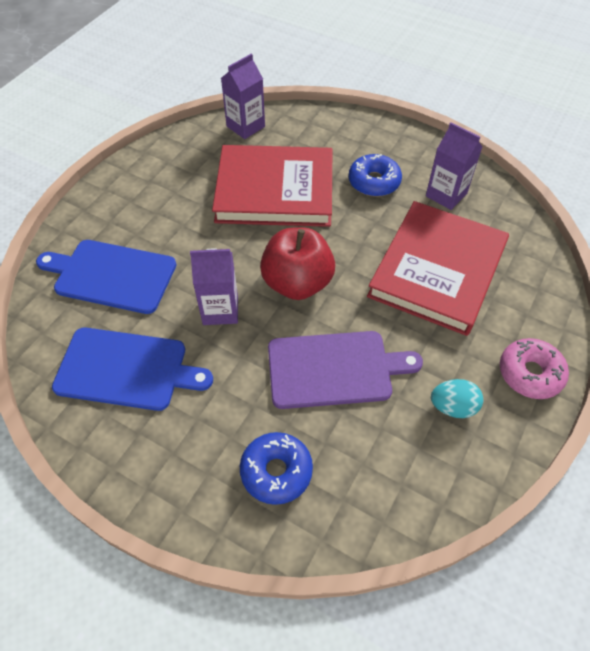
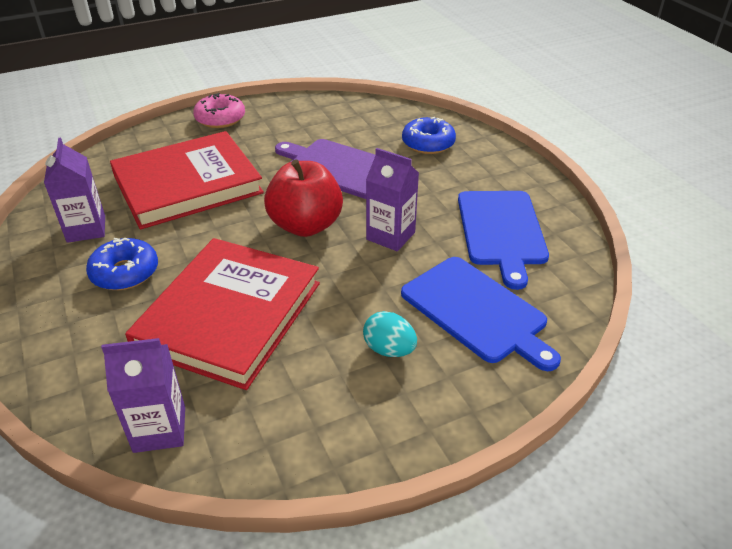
camera: 145 degrees left, 15 degrees down
blue cutting board [52,327,213,411] -> blue cutting board turned 135 degrees counterclockwise [458,191,549,290]
red book [212,145,332,227] -> red book turned 75 degrees clockwise [125,238,320,390]
turquoise egg [431,379,483,418] -> turquoise egg moved to [363,311,417,357]

